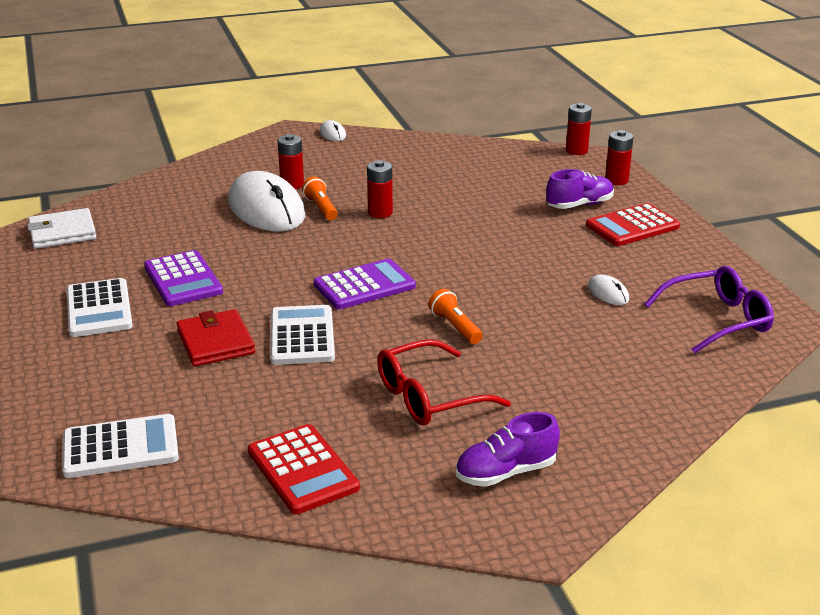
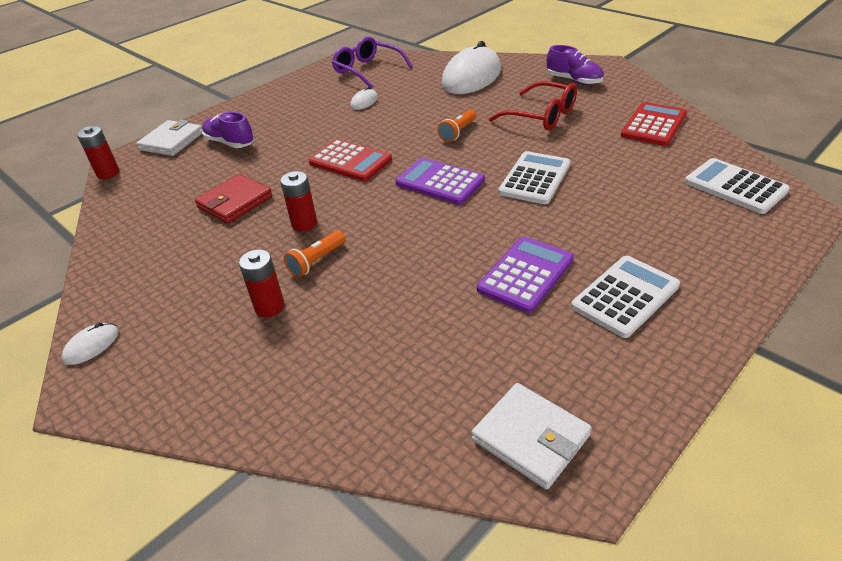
camera: 115 degrees left, 10 degrees up
red wallet [177,309,255,366] -> red wallet moved to [195,174,272,224]
white mouse [228,171,305,232] -> white mouse moved to [441,41,501,94]
white calculator [270,305,335,365] -> white calculator turned 150 degrees clockwise [498,151,571,204]
red calculator [586,203,680,246] -> red calculator moved to [309,139,392,181]
red battery [605,130,633,185] -> white wallet [136,120,202,156]

